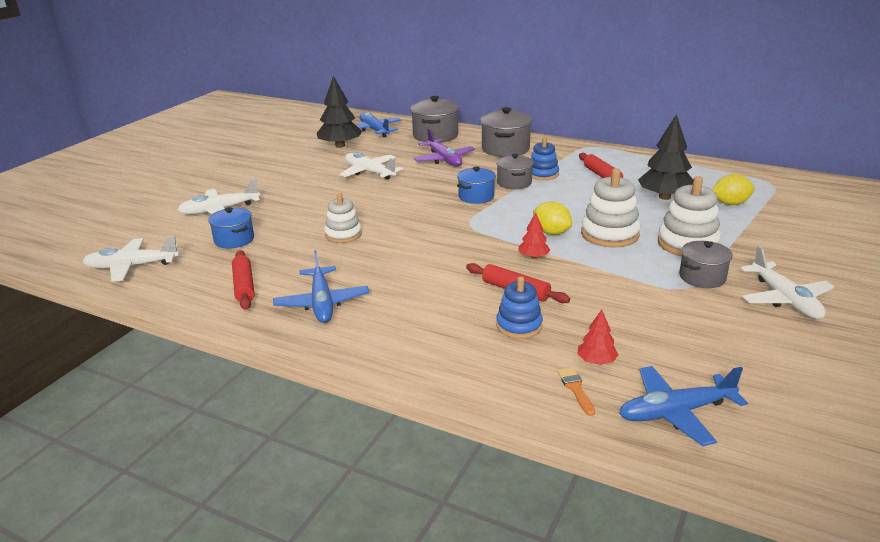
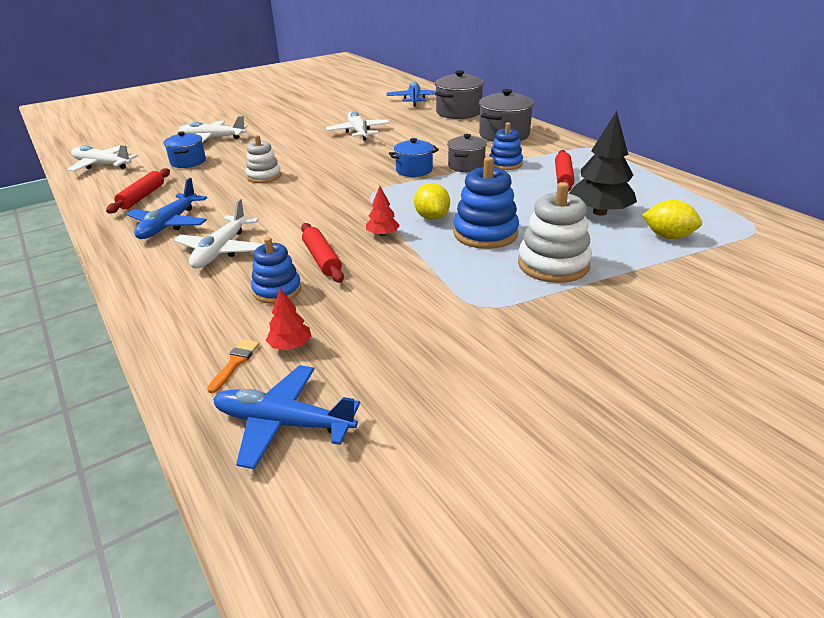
camera: 30 degrees right, 5 degrees up
black tree [316,76,362,148] -> none
purple plane [414,128,475,166] -> none
white stacking toy [581,168,641,247] -> blue stacking toy [453,157,519,249]
grey pot [679,241,733,288] -> none
white plane [740,246,834,319] -> white plane moved to [174,199,263,269]

